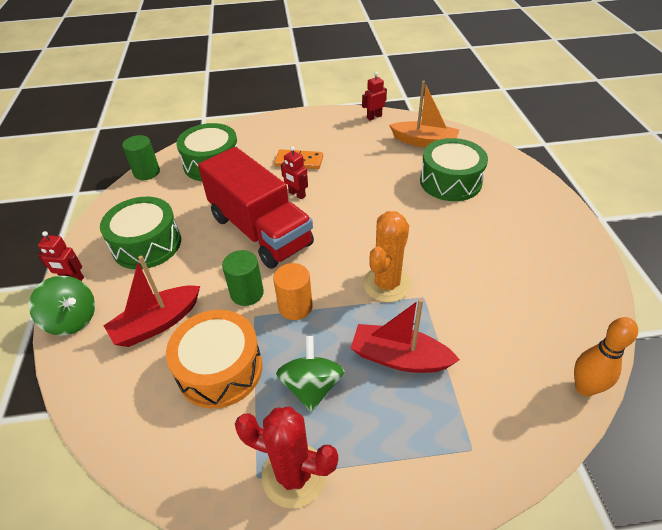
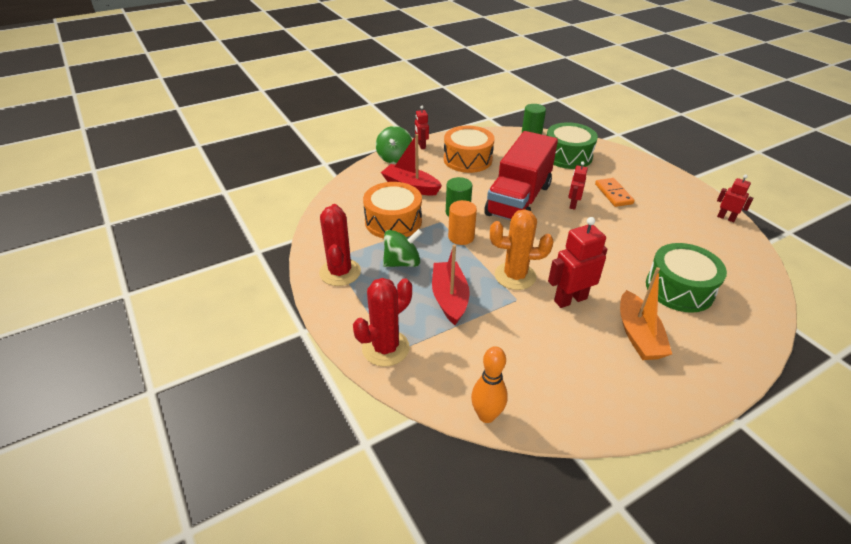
camera: 65 degrees right, 5 degrees down
green drum [100,197,181,269] -> orange drum [444,126,495,173]
orange boat [389,81,459,147] -> orange boat moved to [620,267,672,360]
none -> red cactus [353,278,412,367]
none -> red robot [548,217,608,308]

